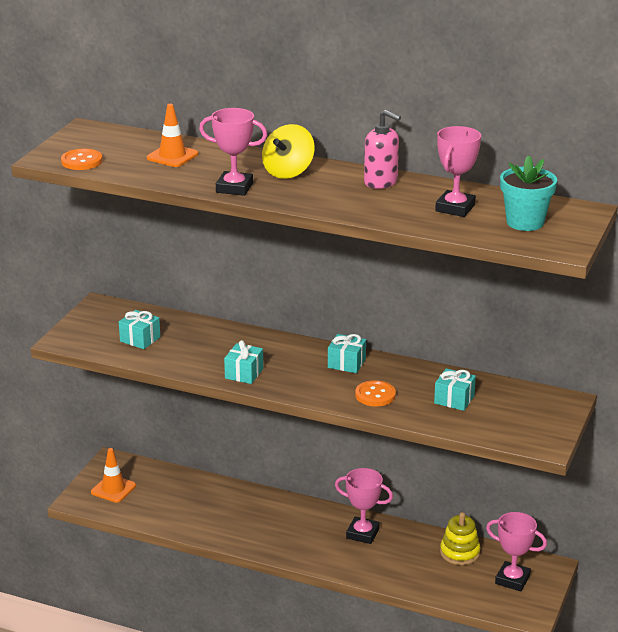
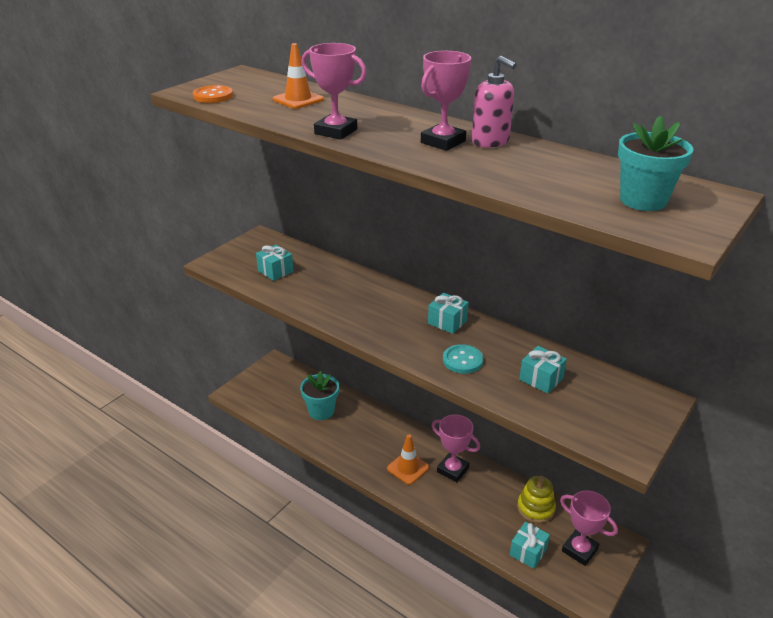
camera: 15 degrees right, 5 degrees up
orange traffic cone [91,448,136,503] -> orange traffic cone moved to [387,434,429,485]
turquoise gift [224,340,263,384] -> turquoise gift moved to [510,522,550,569]
yellow spinning top [262,124,315,179] -> none
orange button [355,380,396,406] -> turquoise button [443,344,484,374]
pink trophy [435,126,481,217] -> pink trophy moved to [421,51,471,151]
none -> turquoise flower pot [300,371,339,420]

